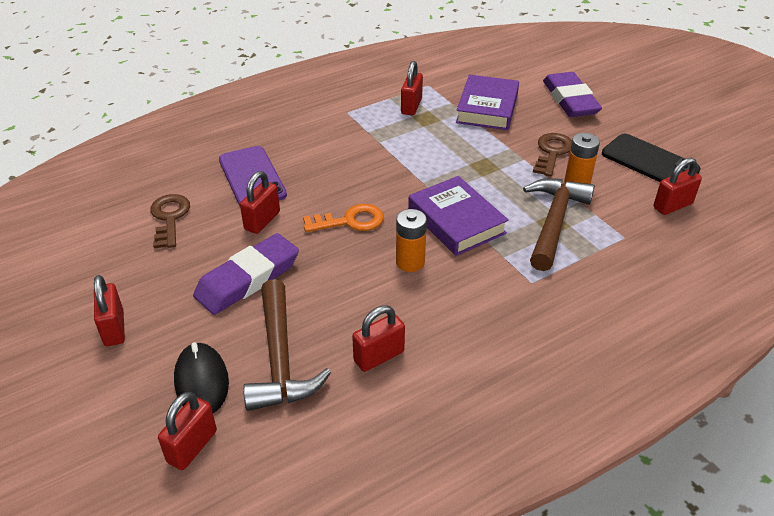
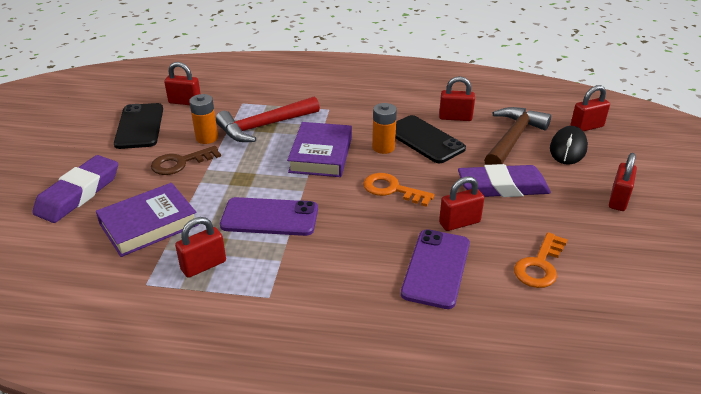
camera: 140 degrees left, 5 degrees down
brown key [150,194,190,249] -> orange key [514,232,568,288]
brown hammer [523,178,595,271] -> red hammer [216,96,320,142]
none -> purple phone [220,197,318,236]
none -> black phone [395,115,466,163]

